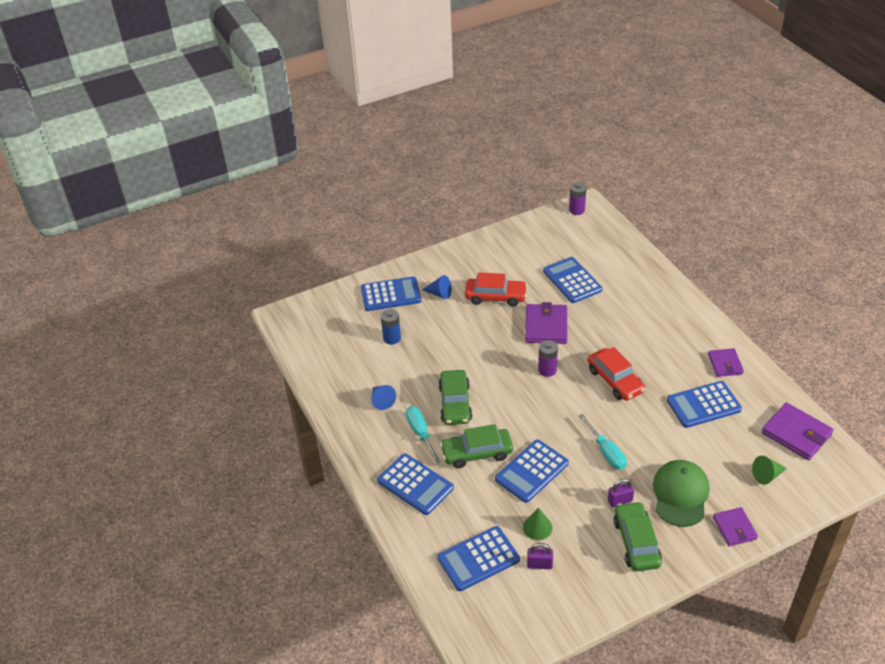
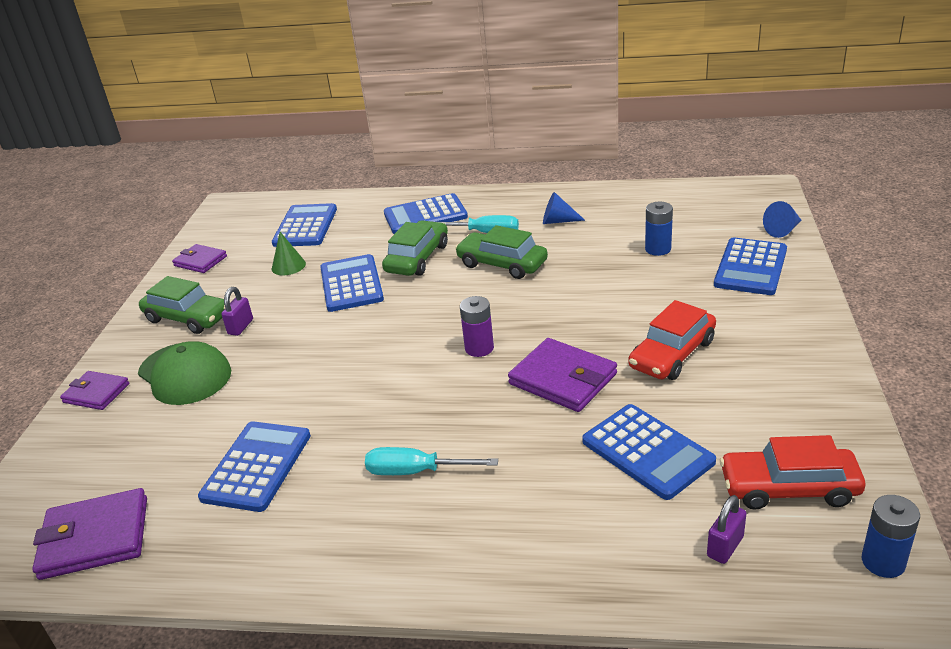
camera: 125 degrees right, 10 degrees down
blue cone [422,275,452,299] -> blue cone moved to [763,201,802,238]
purple padlock [527,543,553,569] -> purple padlock moved to [707,495,747,564]
blue calculator [543,257,603,303] -> blue calculator turned 45 degrees clockwise [582,404,716,500]
purple battery [569,182,586,215] -> blue battery [862,495,920,578]
turquoise screwdriver [579,414,627,470] -> turquoise screwdriver moved to [365,447,498,475]
red car [588,347,645,401] -> red car moved to [720,435,865,510]
purple wallet [708,348,744,377] -> purple wallet moved to [172,244,227,273]
green cone [752,456,787,485] -> none

